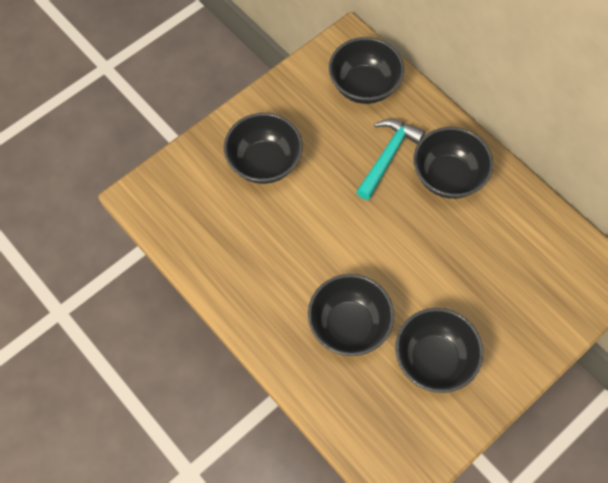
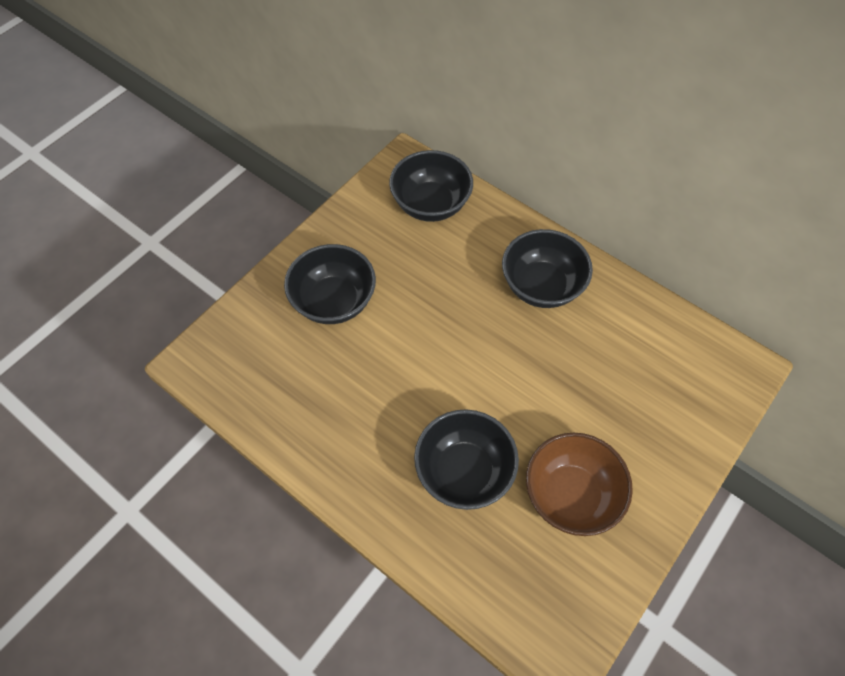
camera: 10 degrees left, 5 degrees down
turquoise hammer [356,119,425,200] -> none
black bowl [395,308,483,393] -> brown bowl [526,432,633,536]

